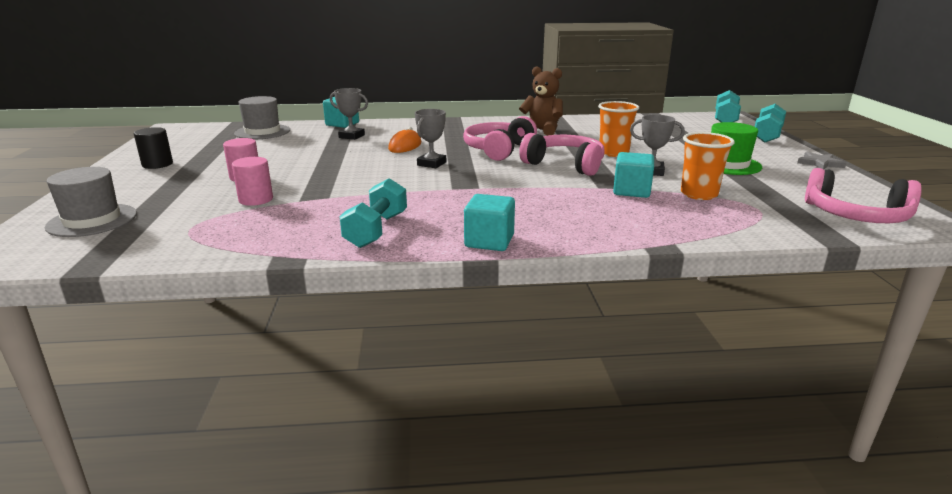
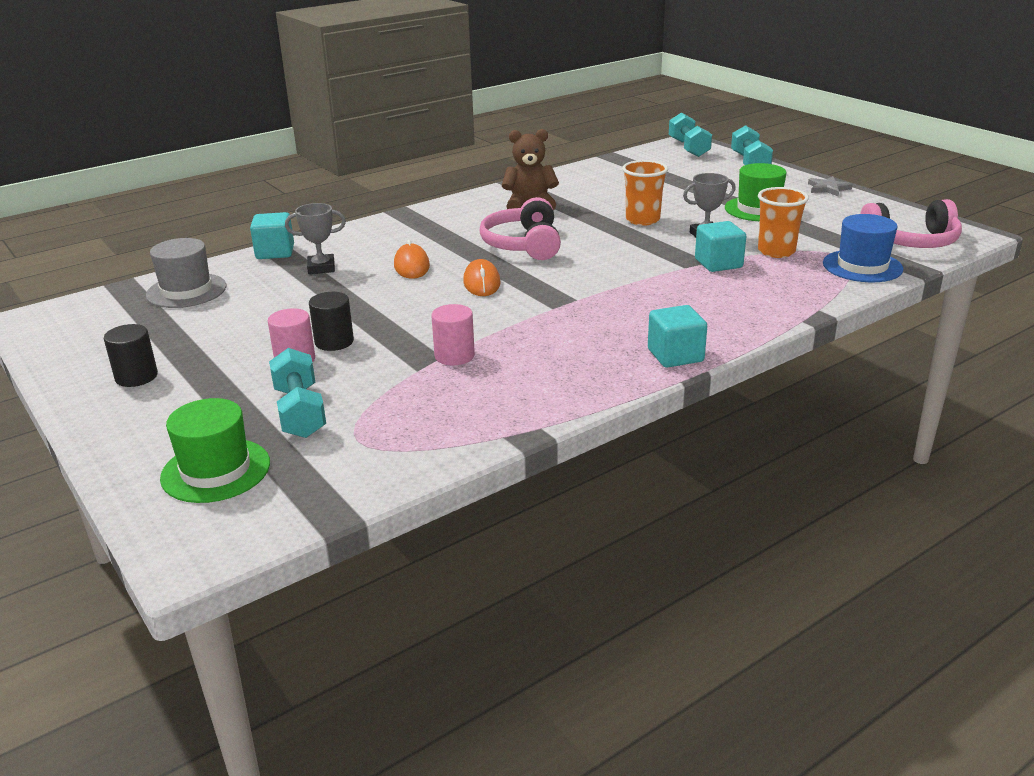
camera: 30 degrees left, 5 degrees up
grey hat [45,167,137,237] -> green hat [160,398,270,503]
pink cylinder [232,157,273,206] -> pink cylinder moved to [431,304,475,365]
turquoise dumbbell [340,178,407,248] -> turquoise dumbbell moved to [269,348,326,438]
grey trophy [415,109,446,168] -> orange mouse [463,259,500,296]
pink headphones [519,133,605,176] -> none
none -> black cylinder [309,292,354,351]
none -> blue hat [823,214,903,282]

